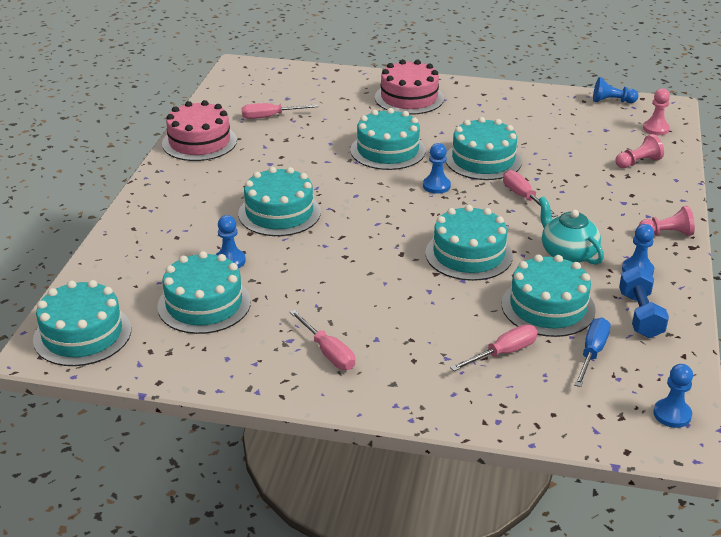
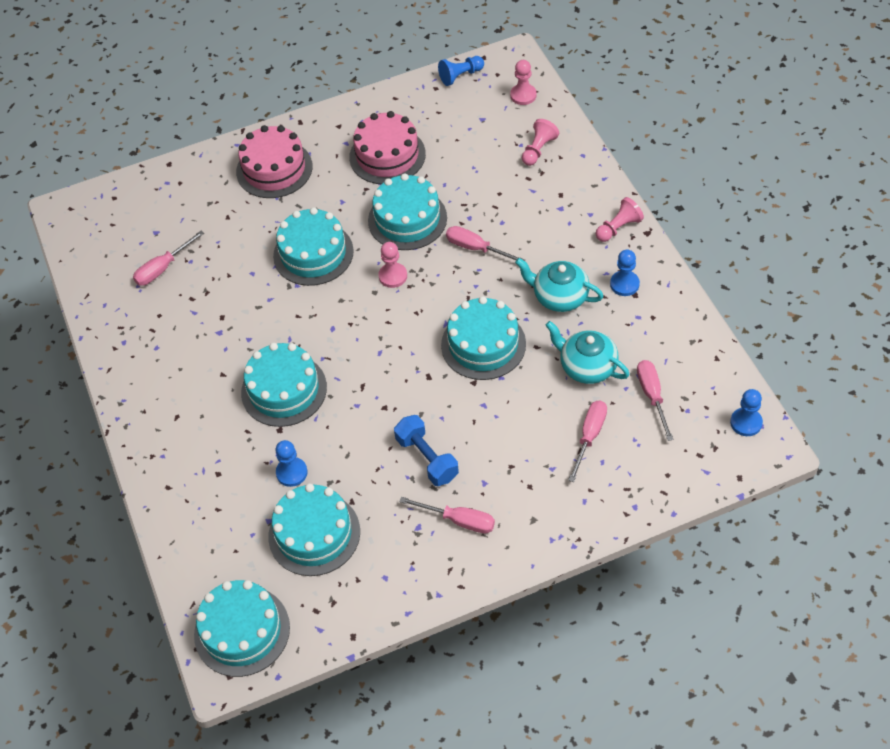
camera: 30 degrees left, 20 degrees up
pink cake [162,100,237,161] -> pink cake moved to [349,111,426,184]
blue pawn [423,143,451,194] -> pink pawn [378,242,407,288]
turquoise cake [502,254,596,337] -> turquoise teapot [545,321,630,384]
blue screwdriver [574,318,610,387] -> pink screwdriver [637,360,674,441]
blue dumbbell [619,266,669,338] -> blue dumbbell moved to [394,415,459,486]

